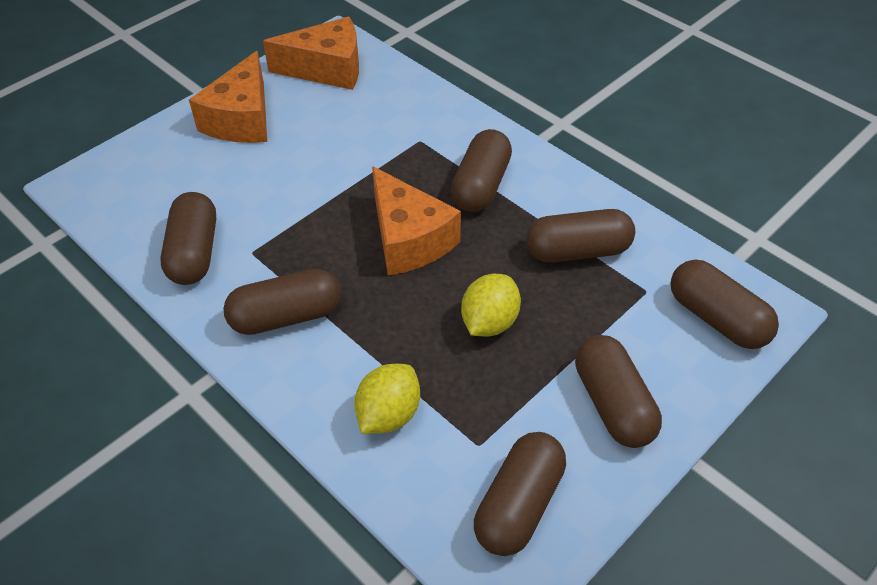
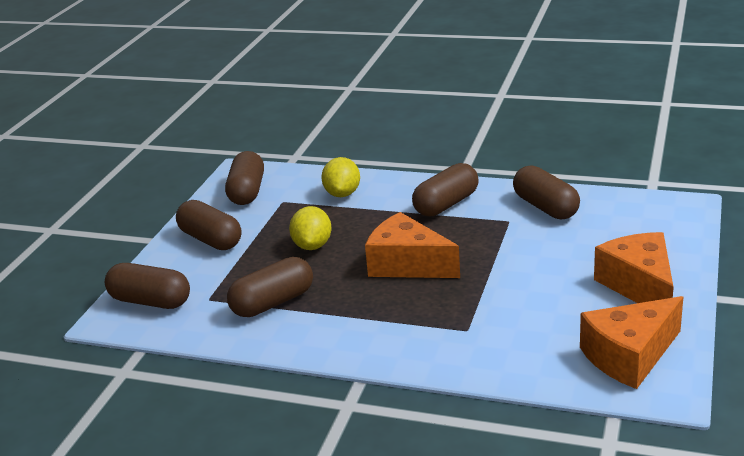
camera: 155 degrees right, 20 degrees down
brown capsule [451,129,512,212] -> none

